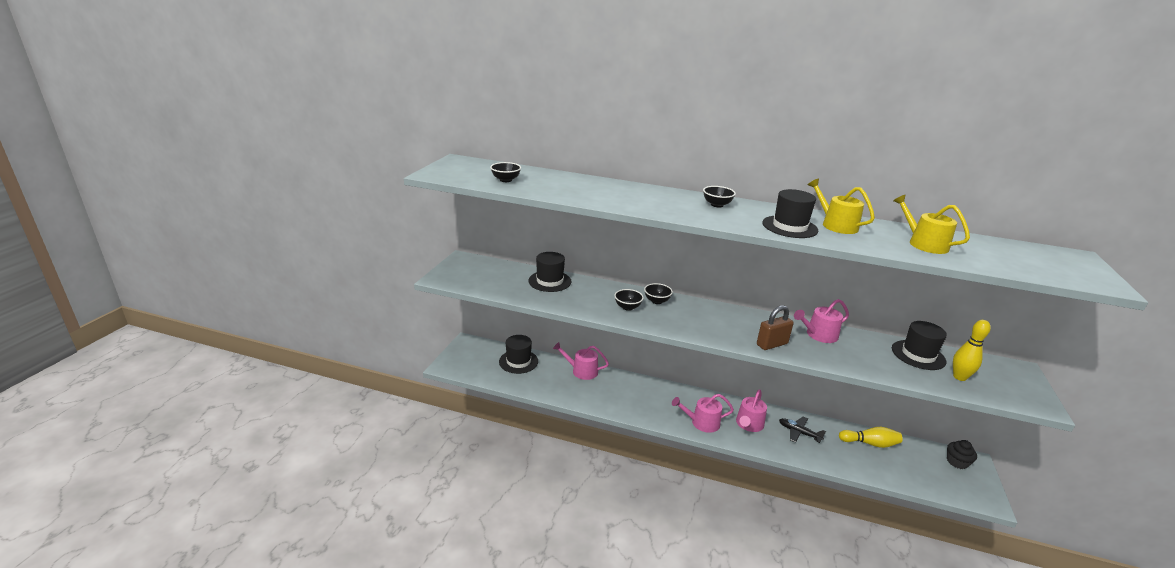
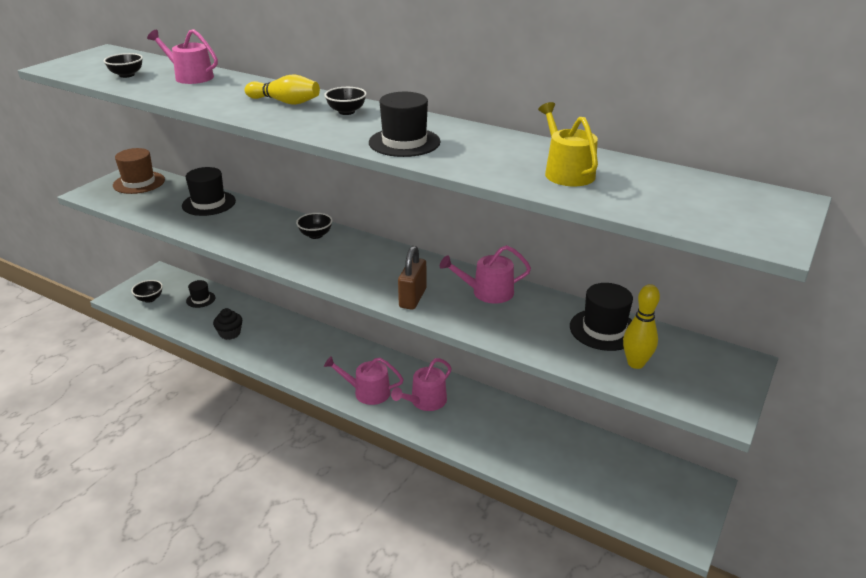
camera: 15 degrees right, 5 degrees up
black hat [499,335,538,374] -> black hat [186,280,215,308], size x0.61
pink watering can [553,342,609,380] -> pink watering can moved to [147,29,218,84]
black bowl [614,289,644,311] -> black bowl moved to [131,280,163,303]
brown padlock [757,305,794,350] -> brown padlock turned 60 degrees counterclockwise [398,246,426,310]
black plane [779,417,826,443] -> none
yellow watering can [808,179,875,234] -> none
yellow bowling pin [839,427,902,448] -> yellow bowling pin moved to [245,74,320,105]
black cupcake [947,440,977,469] -> black cupcake moved to [213,308,242,340]
none -> brown hat [113,148,165,194]

